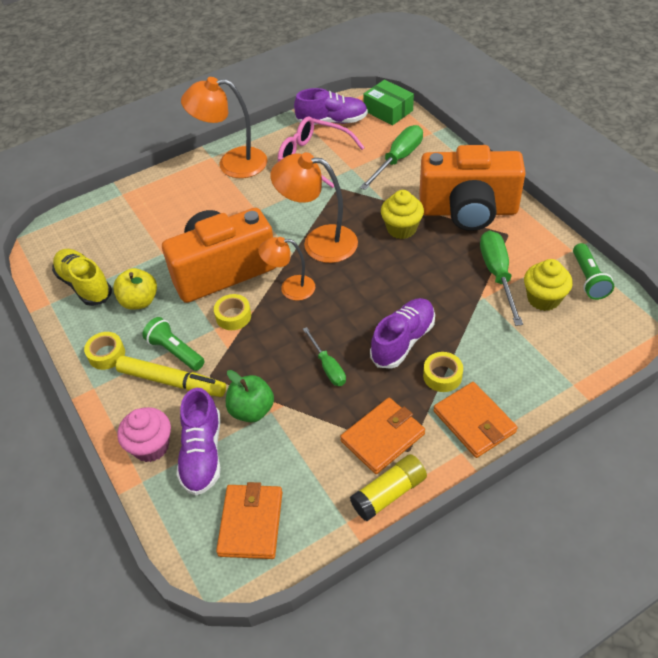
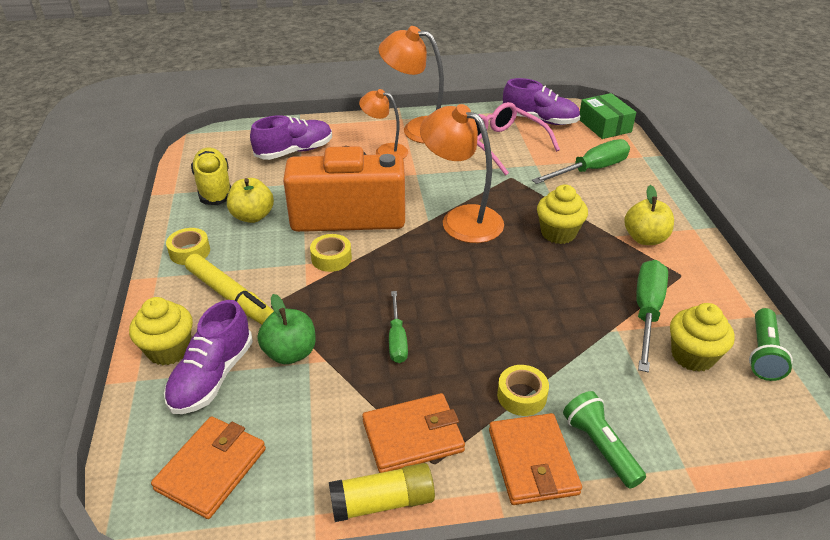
camera: 20 degrees right, 10 degrees down
pink cupcake [117,407,171,462] -> yellow cupcake [129,297,193,366]
green flashlight [142,317,205,371] -> green flashlight moved to [563,391,646,489]
orange lamp [258,237,315,301] -> orange lamp moved to [359,89,408,159]
purple shoe [370,298,435,369] -> purple shoe moved to [250,115,332,160]
orange camera [419,145,526,231] -> yellow apple [624,185,674,245]

